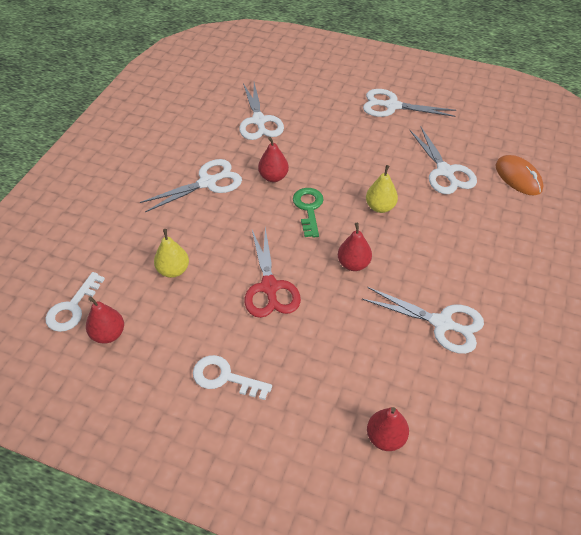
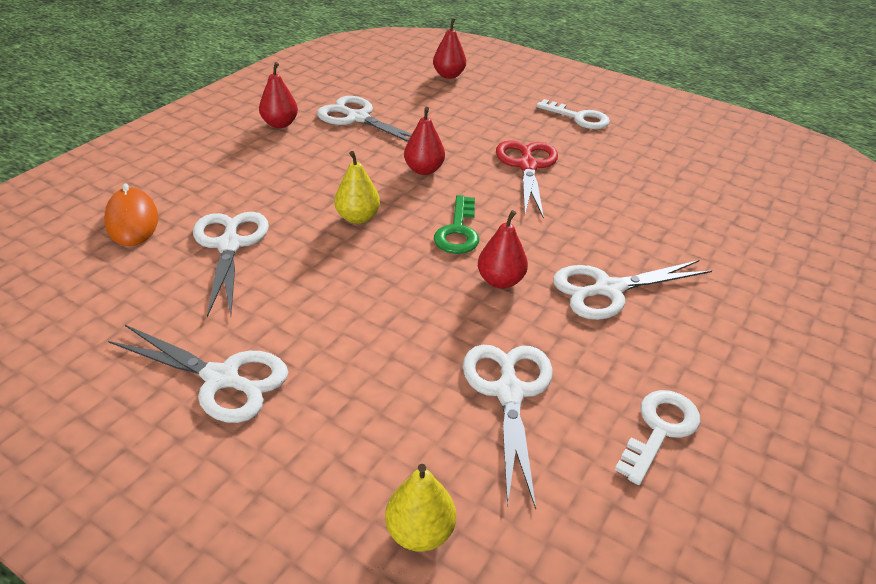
camera: 170 degrees left, 10 degrees down
white key [45,272,105,332] -> white key moved to [615,390,700,485]
red pear [86,297,124,344] -> red pear moved to [259,62,298,128]
yellow pear [154,229,189,278] -> yellow pear moved to [385,464,456,552]

